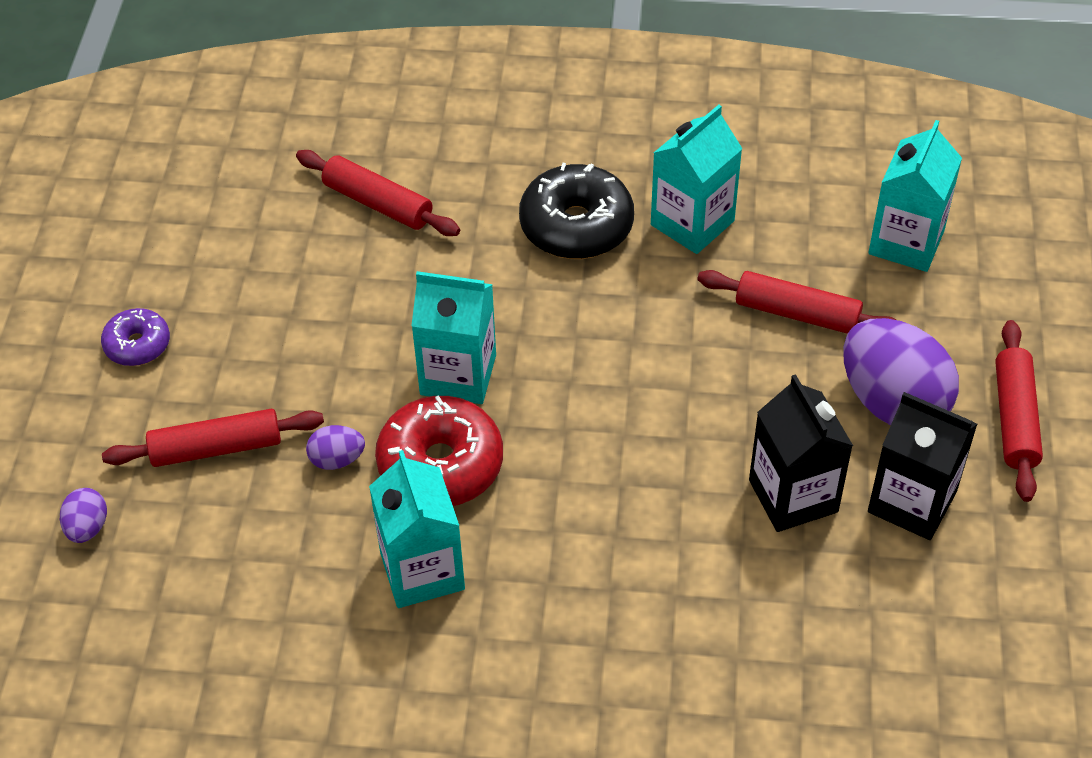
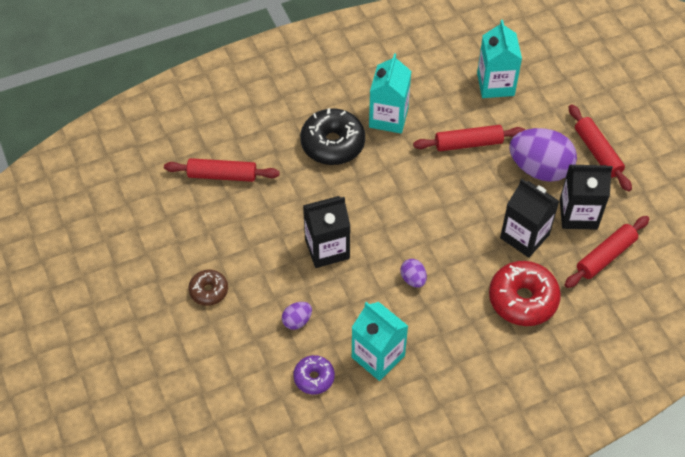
camera: 30 degrees left, 5 degrees up
purple egg [60,488,107,543] -> purple egg moved to [401,259,427,288]
purple donut [101,308,170,366] -> purple donut moved to [293,355,335,395]
red rolling pin [102,409,324,467] -> red rolling pin moved to [565,216,649,288]
red donut [375,395,503,506] -> red donut moved to [489,261,561,326]
turquoise carton [411,271,496,404] -> black carton [303,196,350,268]
none -> brown donut [188,269,228,306]

